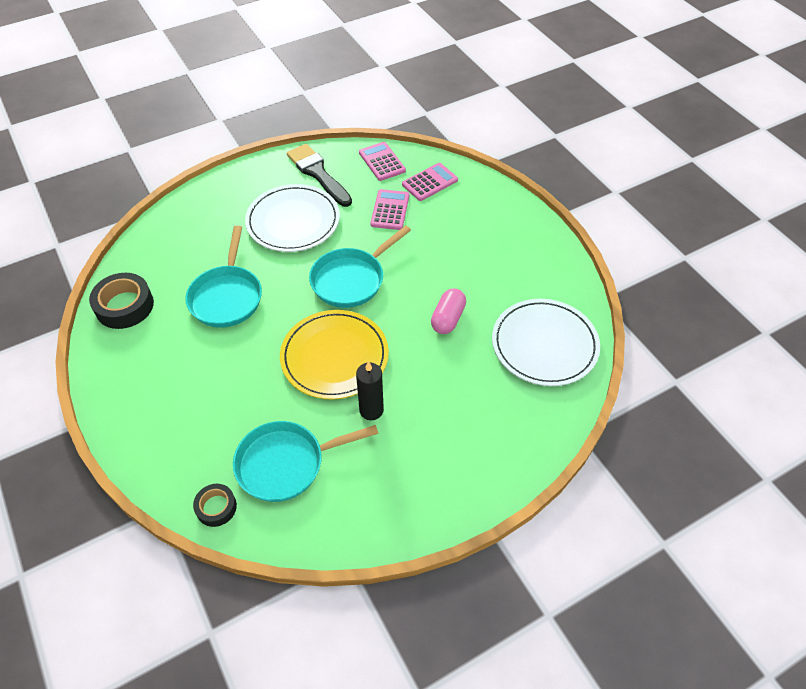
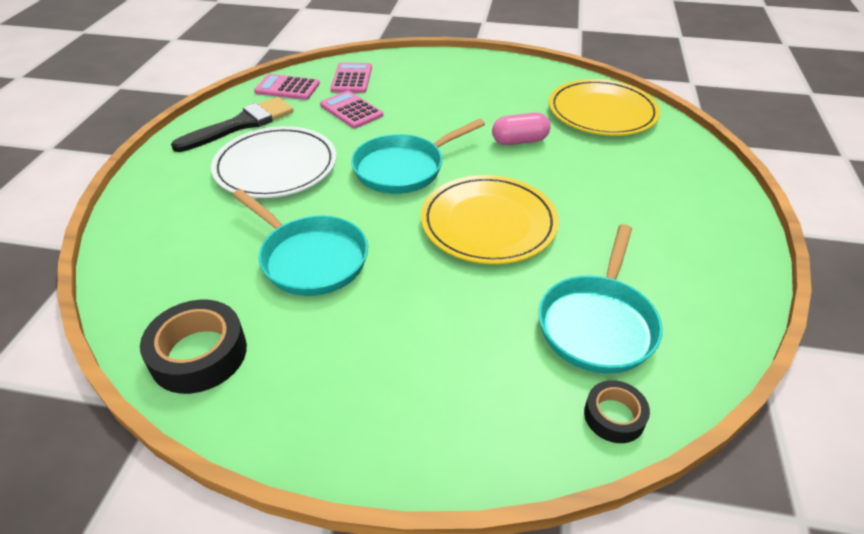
camera: 50 degrees left, 10 degrees down
black brush [287,144,352,207] -> black brush turned 135 degrees clockwise [171,97,294,152]
turquoise pan [309,225,411,308] -> turquoise pan turned 60 degrees clockwise [351,119,485,194]
black candle [356,362,384,420] -> none
pink capsule [431,289,466,334] -> pink capsule turned 75 degrees counterclockwise [492,113,551,145]
white plate [492,299,600,386] -> yellow plate [549,79,661,136]

